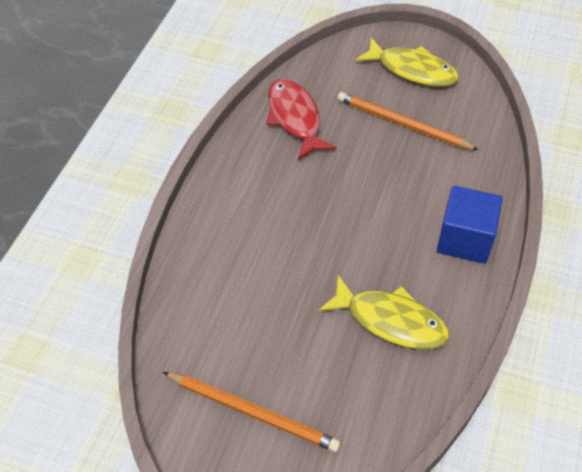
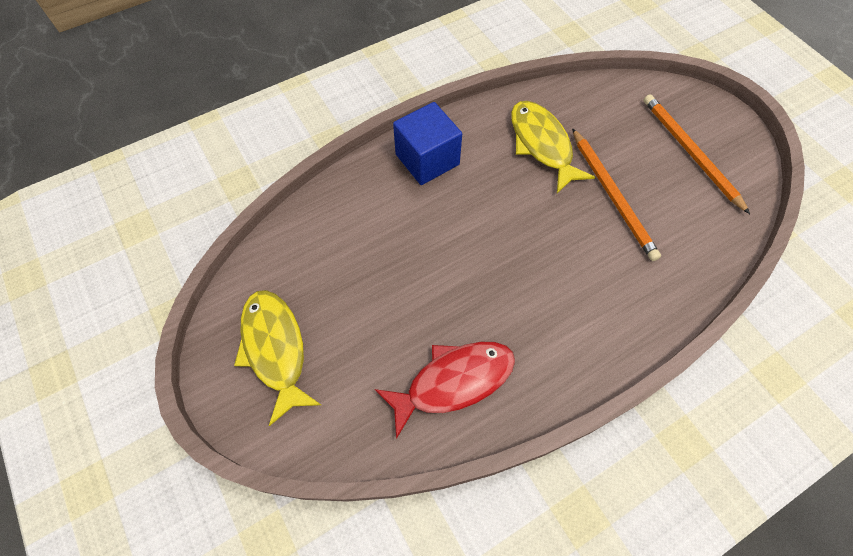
camera: 140 degrees left, 10 degrees up
red fish [267,79,336,160] -> red fish turned 135 degrees counterclockwise [375,342,515,439]
orange pencil [337,92,479,150] -> orange pencil moved to [572,128,661,261]

